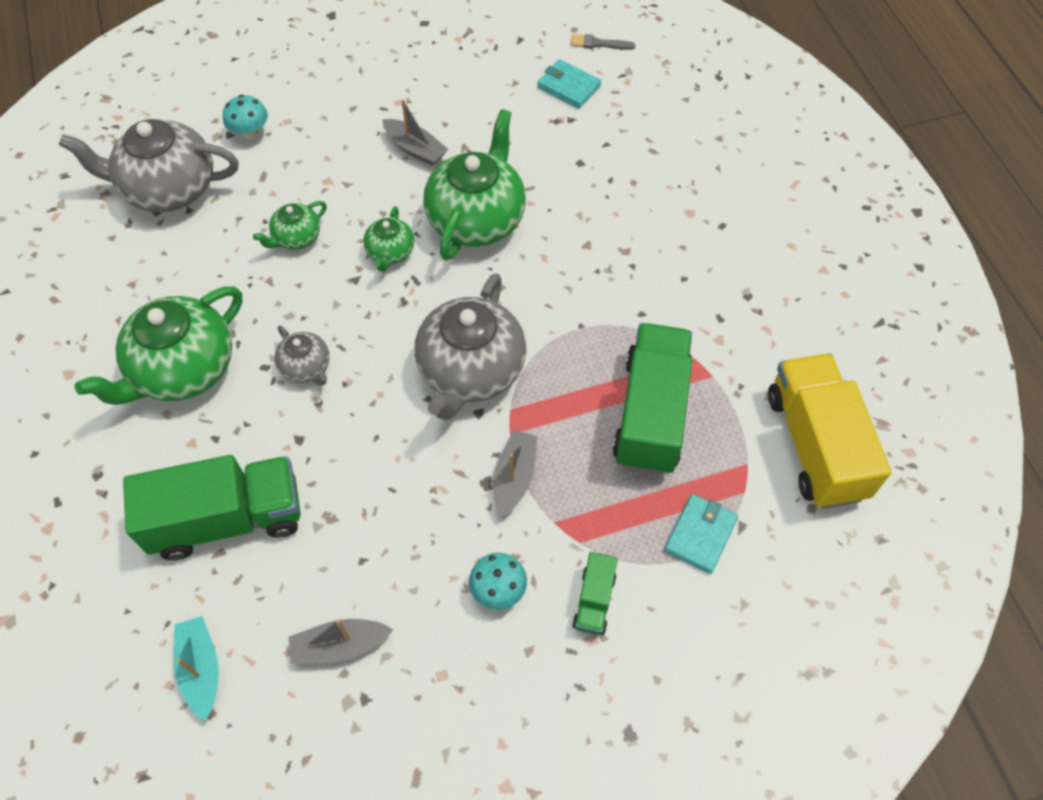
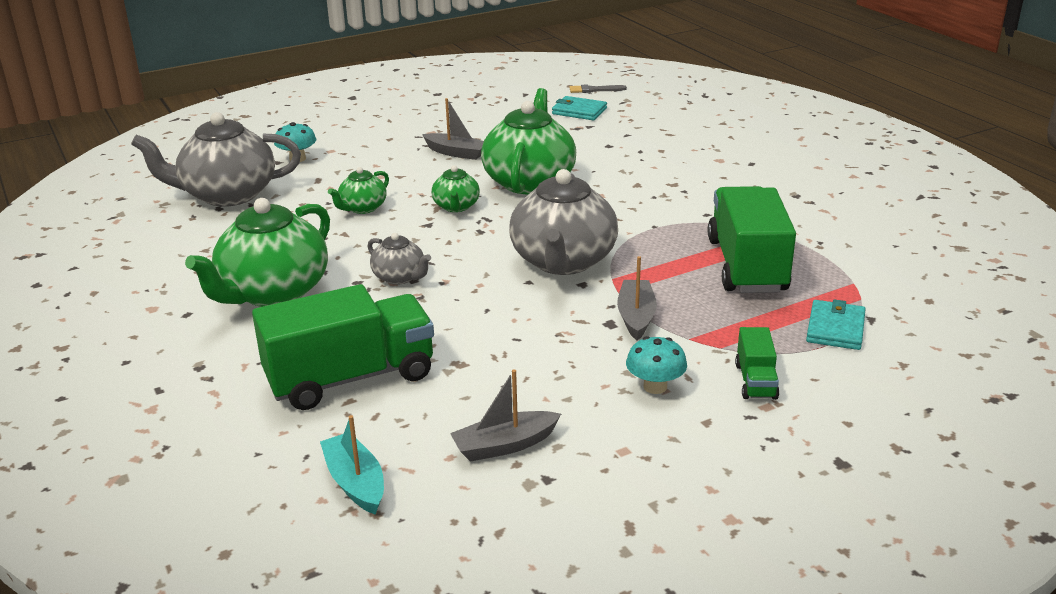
camera: 10 degrees left, 30 degrees down
yellow truck [768,353,891,509] -> none

